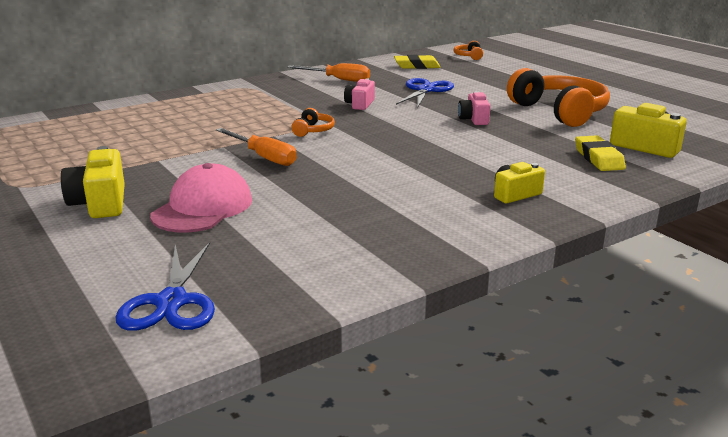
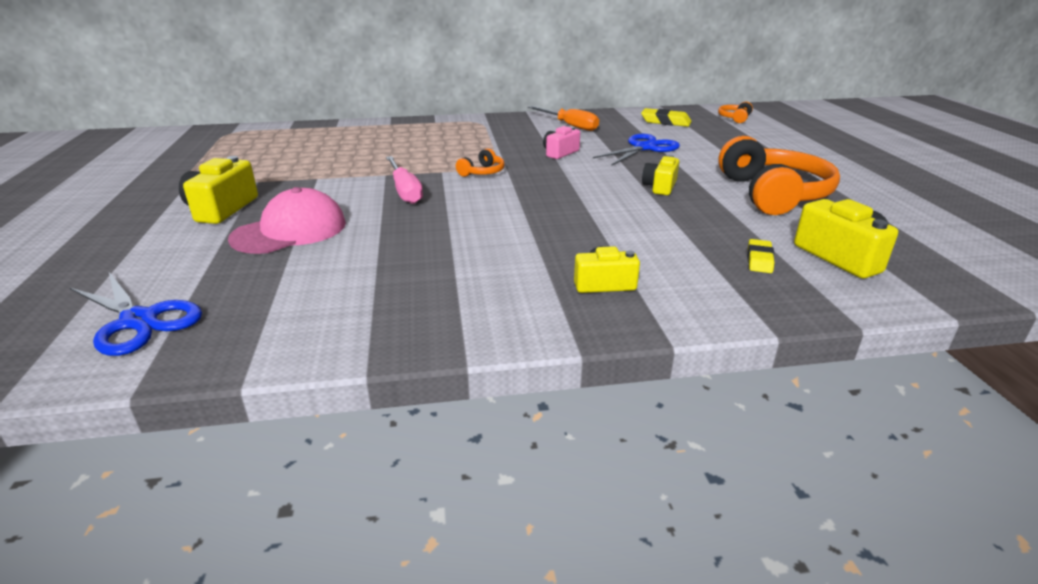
camera: 25 degrees right, 5 degrees up
blue scissors [116,242,215,331] -> blue scissors turned 75 degrees counterclockwise [70,272,202,356]
orange screwdriver [216,128,297,166] -> pink screwdriver [386,156,423,204]
pink camera [458,91,490,125] -> yellow camera [642,155,679,195]
yellow eraser [575,135,626,171] -> yellow eraser [747,239,775,273], size x0.64

